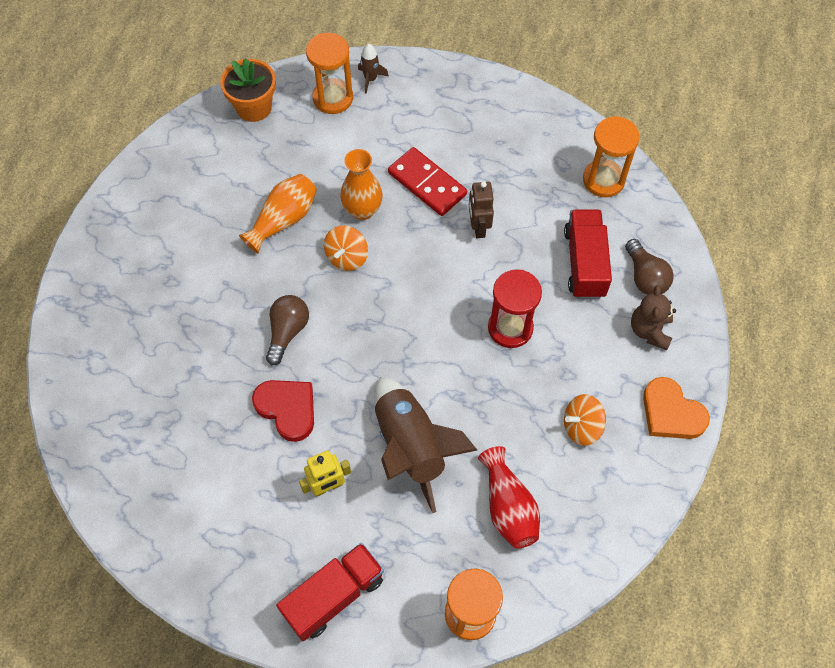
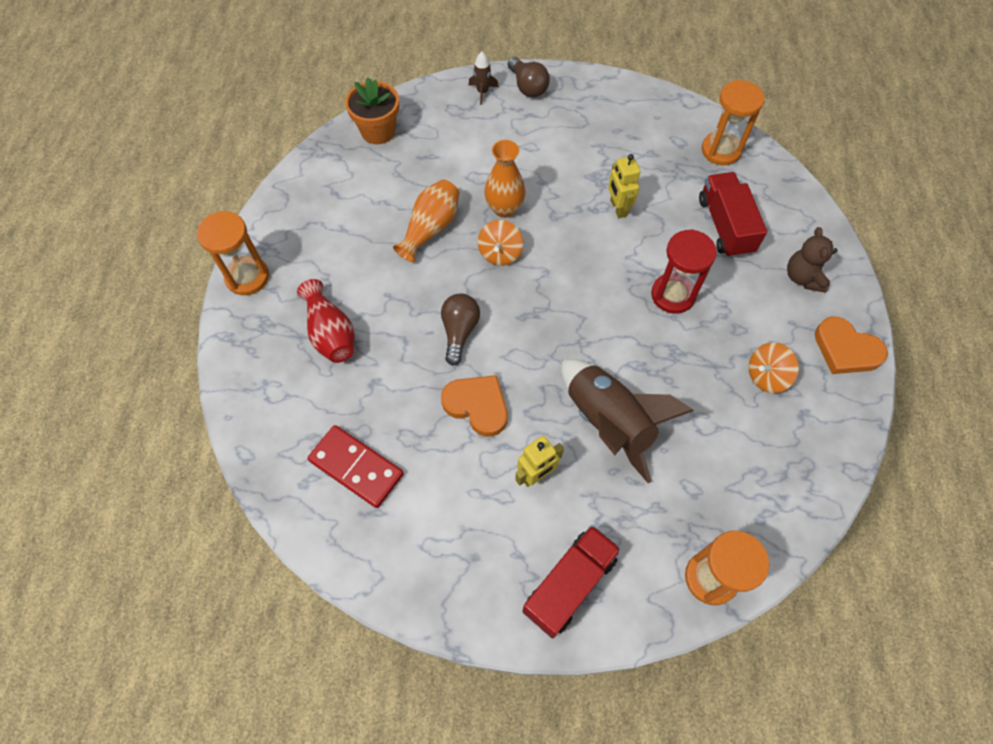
camera: 10 degrees left, 0 degrees up
red heart [252,380,314,442] -> orange heart [441,375,507,437]
orange hourglass [306,33,353,114] -> orange hourglass moved to [197,211,269,295]
red domino [388,147,467,216] -> red domino moved to [307,425,404,508]
brown robot [469,181,494,238] -> yellow robot [608,154,640,218]
red vase [478,446,540,549] -> red vase moved to [297,279,355,363]
brown light bulb [625,239,674,295] -> brown light bulb moved to [508,57,550,97]

